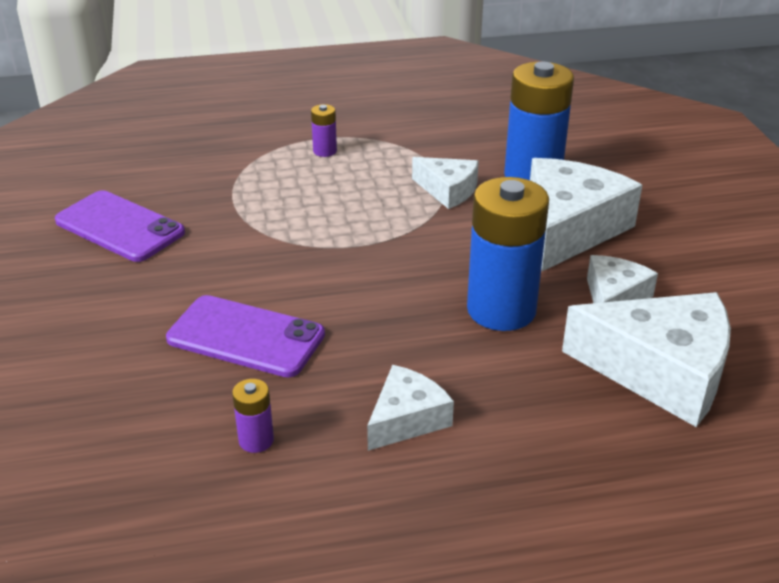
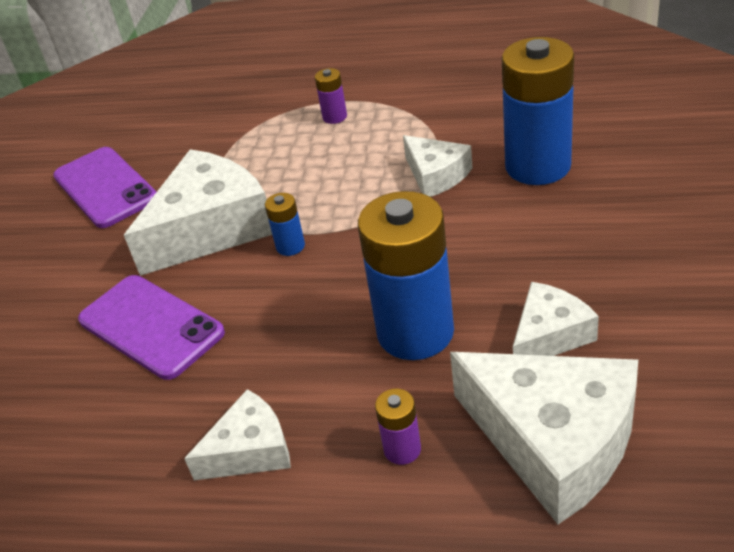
camera: 25 degrees right, 5 degrees up
purple battery [232,379,274,453] -> purple battery moved to [375,389,421,465]
white cheese [530,158,642,271] -> white cheese moved to [124,149,272,276]
none -> blue battery [265,193,305,256]

